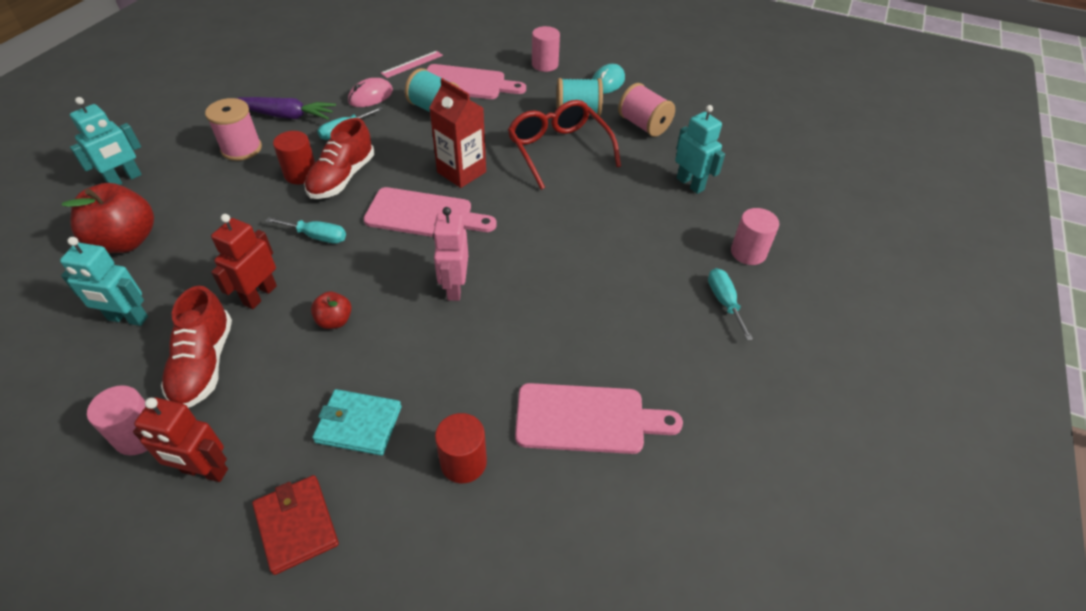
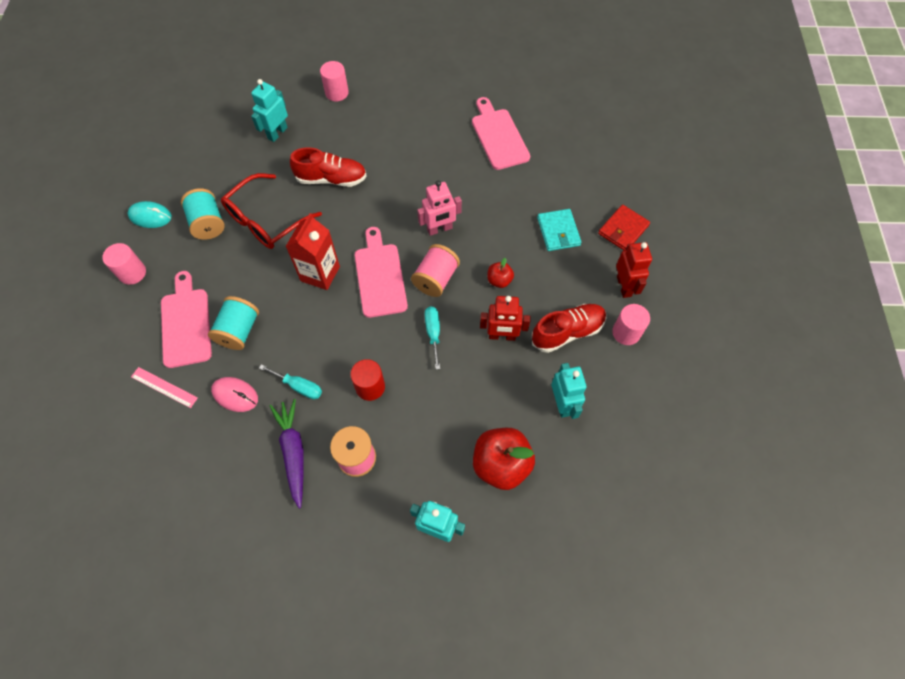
camera: 110 degrees left, 15 degrees up
red shoe [304,118,374,199] -> red shoe moved to [290,147,367,187]
red cylinder [435,413,487,483] -> none
pink spool [618,83,675,137] -> pink spool moved to [411,244,460,297]
turquoise screwdriver [708,268,753,341] -> none

